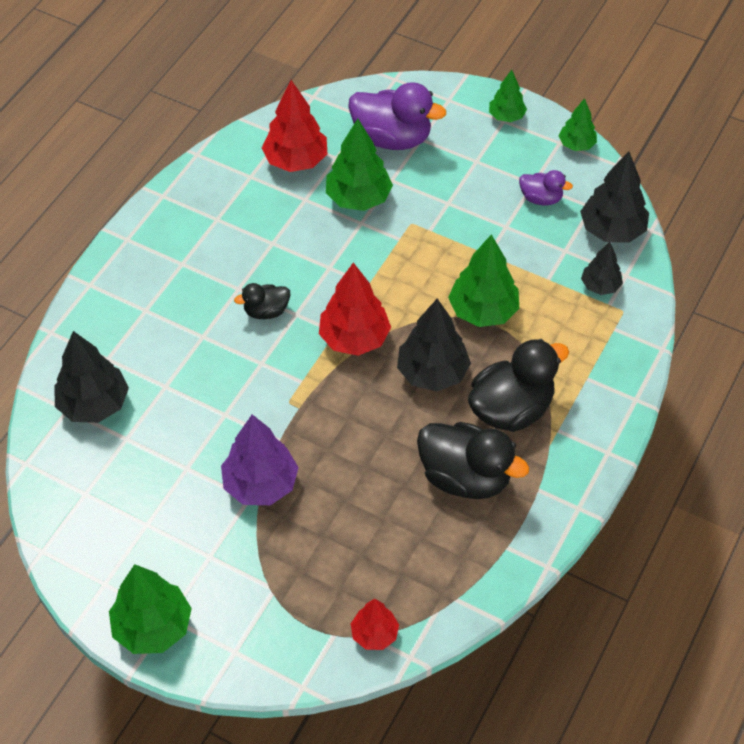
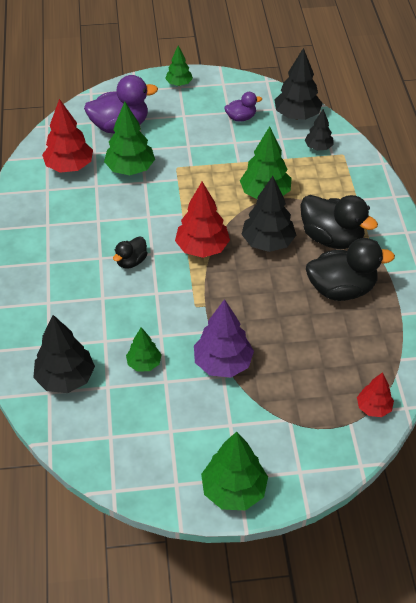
camera: 35 degrees left, 5 degrees down
black duck [468,339,569,432] -> black duck turned 105 degrees clockwise [300,195,378,249]
green tree [559,98,597,151] -> green tree moved to [126,328,162,372]

